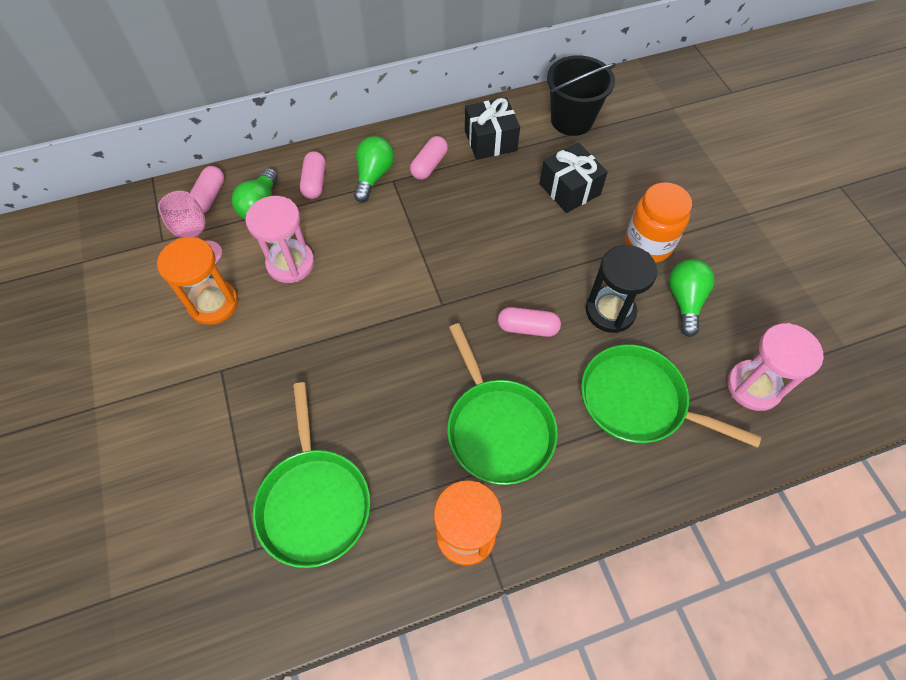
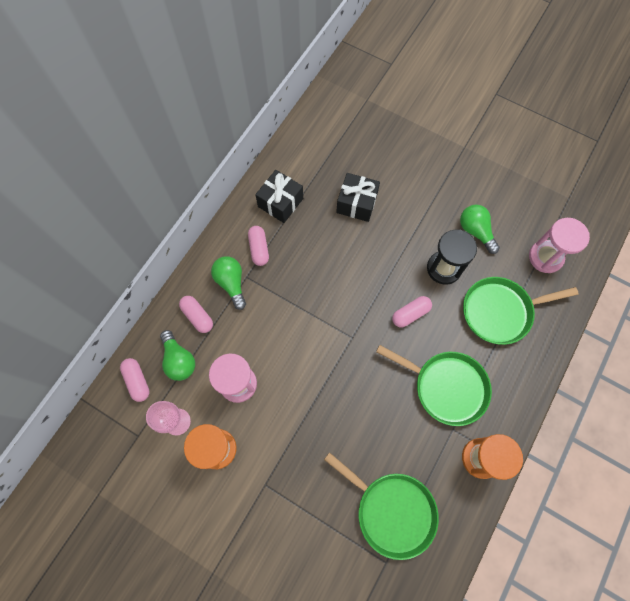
camera: 40 degrees left, 10 degrees up
black bucket [547,55,616,136] -> none
orange jar [625,182,692,263] -> none

